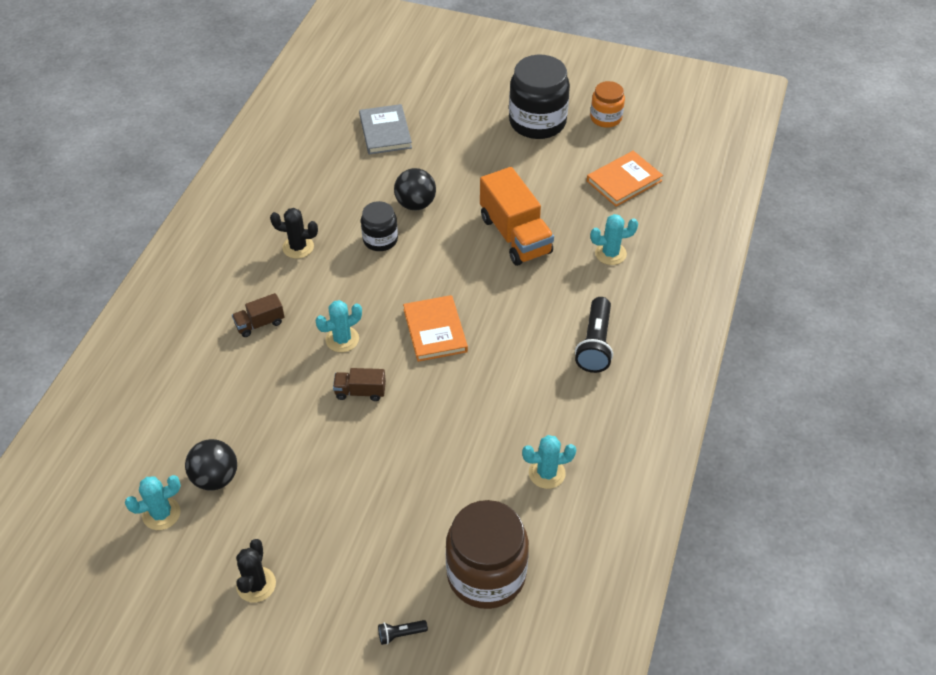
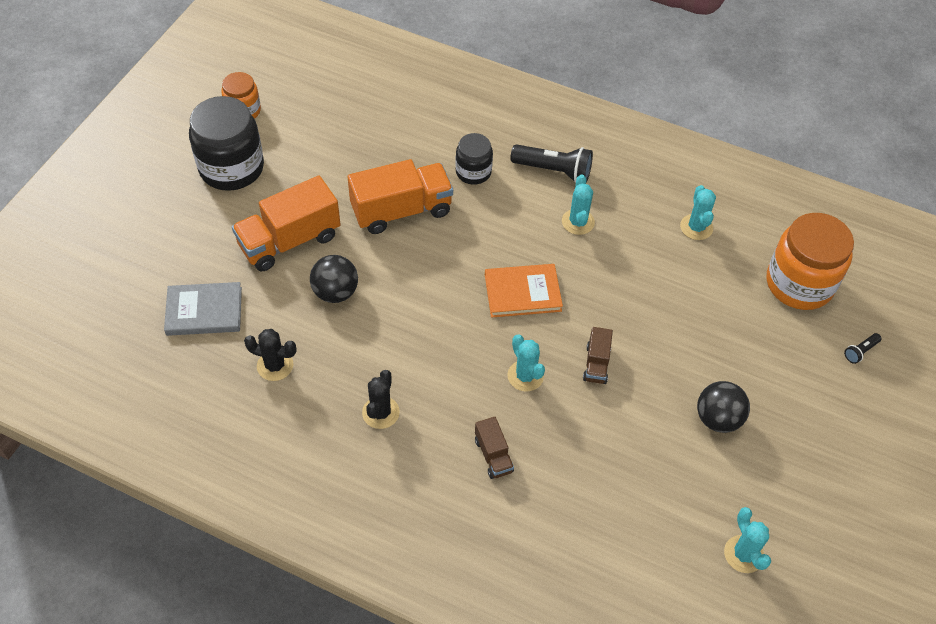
camera: 85 degrees left, 5 degrees up
black ball [185,439,237,491] -> black ball moved to [697,381,750,433]
black cactus [236,539,276,602] -> black cactus moved to [244,329,296,381]
black jar [361,201,398,251] -> black jar moved to [455,133,493,185]
black flashlight [378,620,428,645] -> black flashlight turned 60 degrees clockwise [844,333,882,364]
brown jar [446,500,529,609] -> orange jar [767,213,854,310]
orange book [587,151,663,207] -> none
turquoise cactus [590,214,638,265] -> turquoise cactus moved to [562,175,595,235]
none -> orange truck [232,175,341,271]

